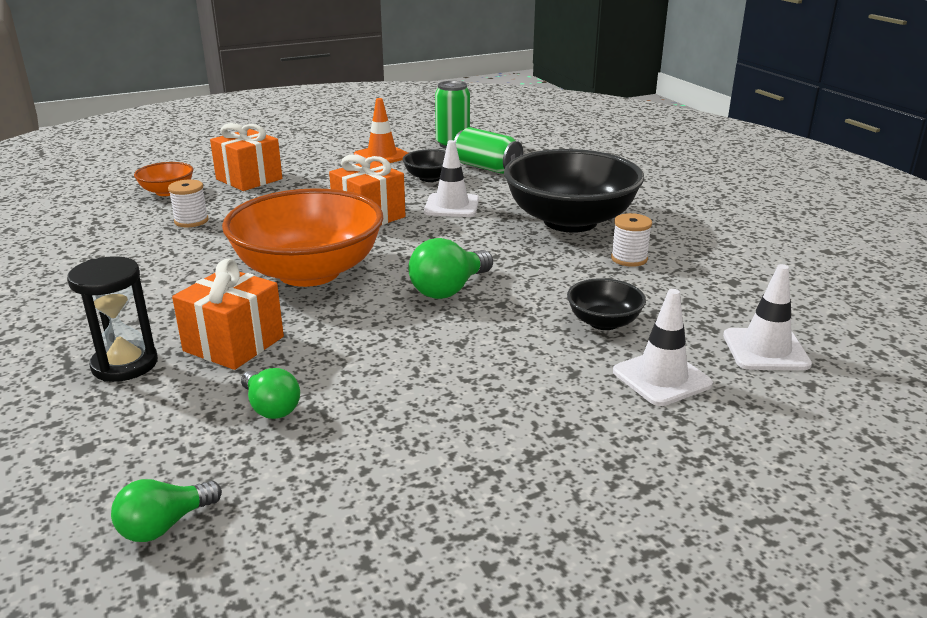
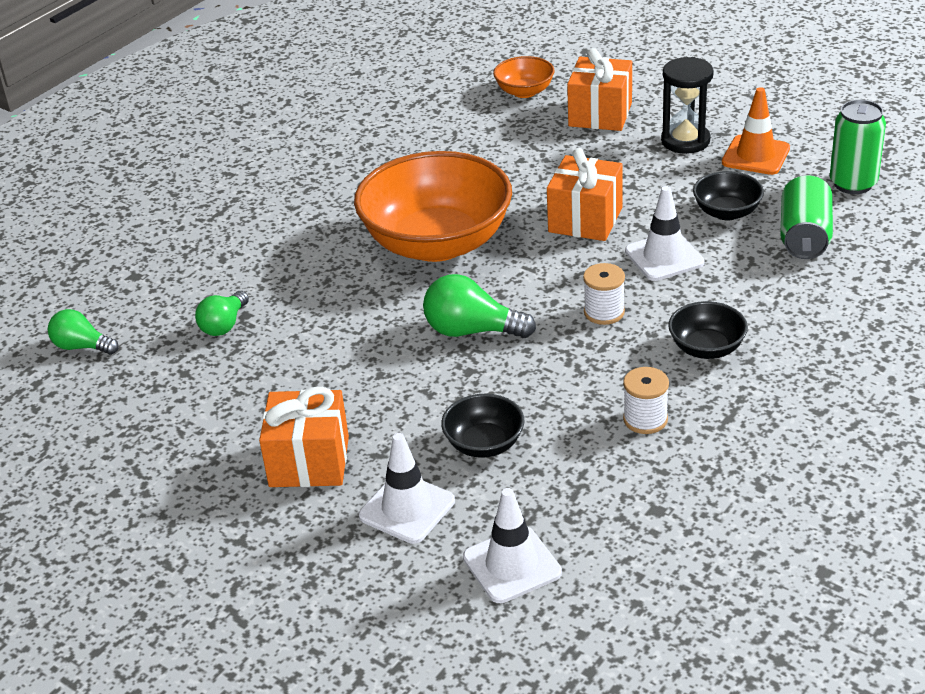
camera: 65 degrees right, 10 degrees up
black hourglass [67,256,158,382] -> black hourglass moved to [661,57,714,154]
white spool [168,179,208,227] -> white spool moved to [583,263,625,325]
orange gift [172,258,284,370] -> orange gift moved to [259,387,349,487]
black bowl [504,149,644,233] -> black bowl [668,301,748,359], size x0.45

